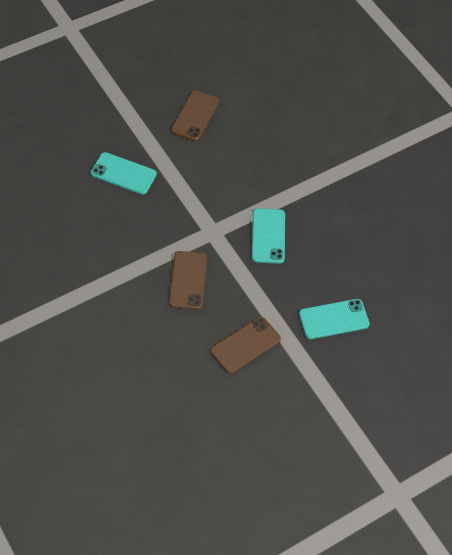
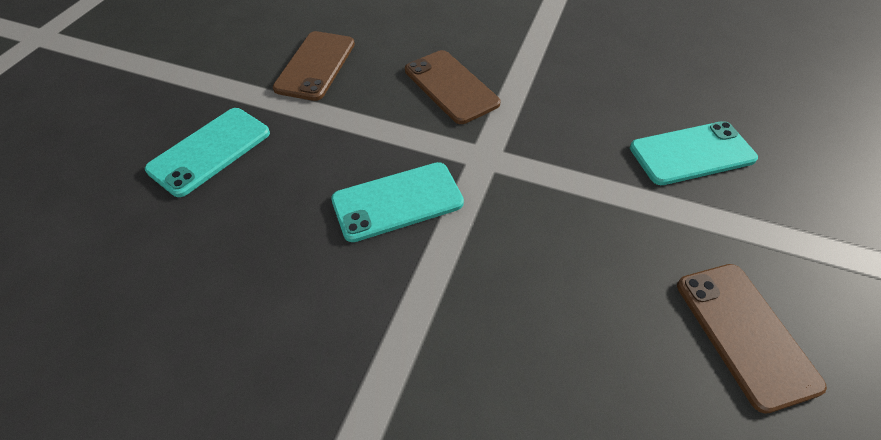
camera: 145 degrees right, 5 degrees down
turquoise phone [252,208,285,264] -> turquoise phone turned 75 degrees counterclockwise [331,162,464,242]

